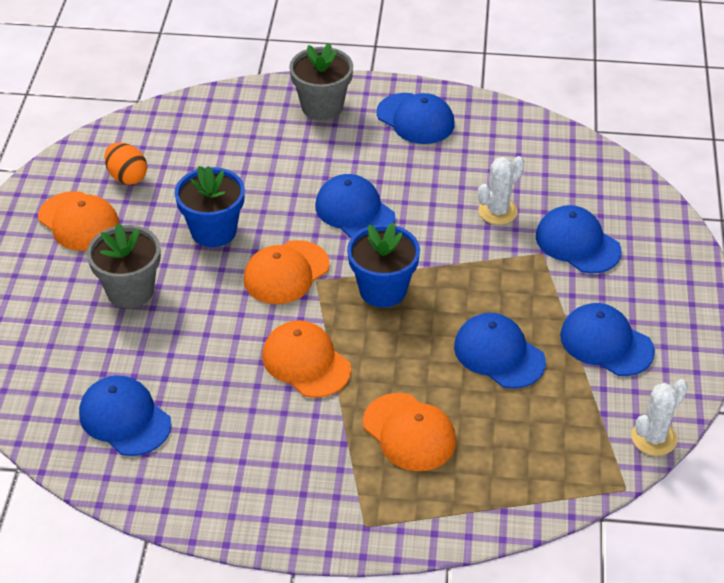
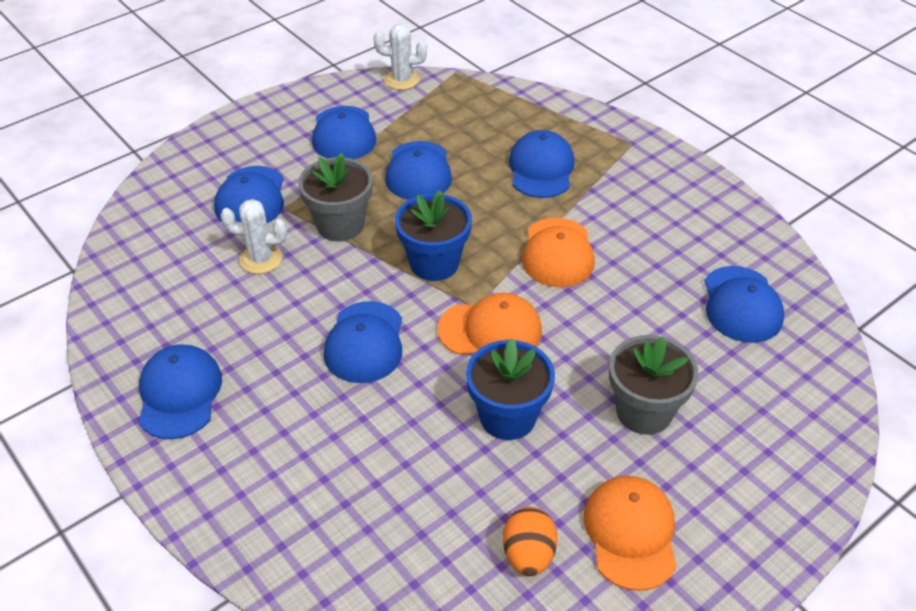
camera: 135 degrees left, 0 degrees up
grey flower pot [289,43,353,120] -> grey flower pot moved to [298,153,373,241]
orange cap [363,393,456,471] -> blue cap [509,130,575,198]

